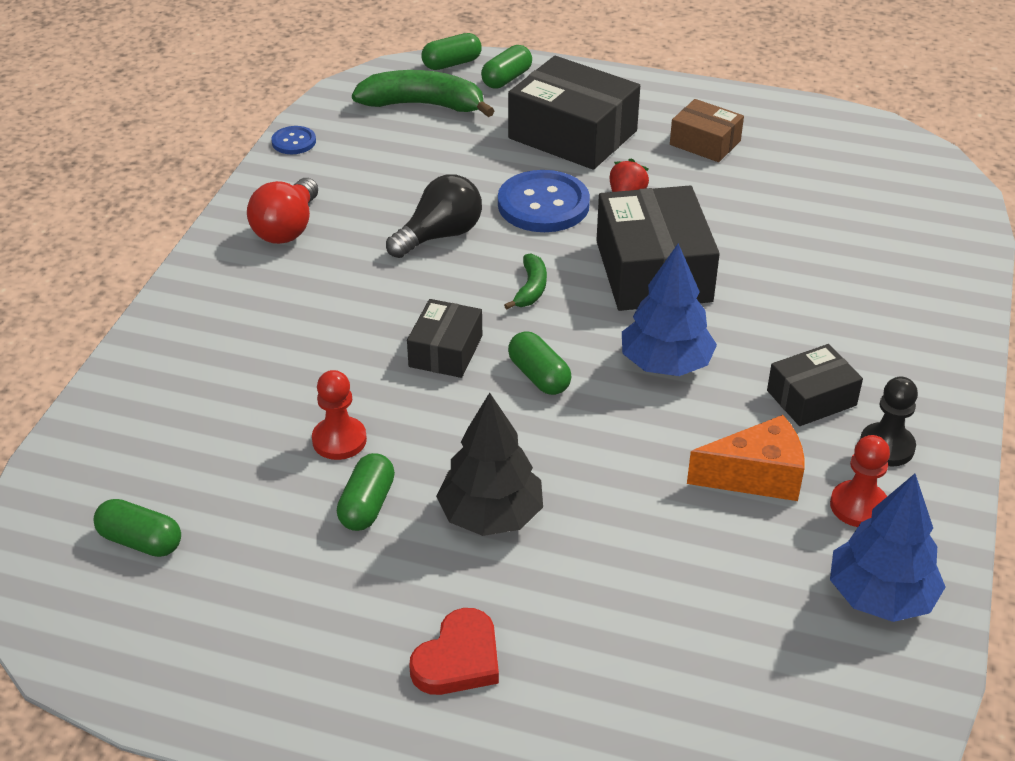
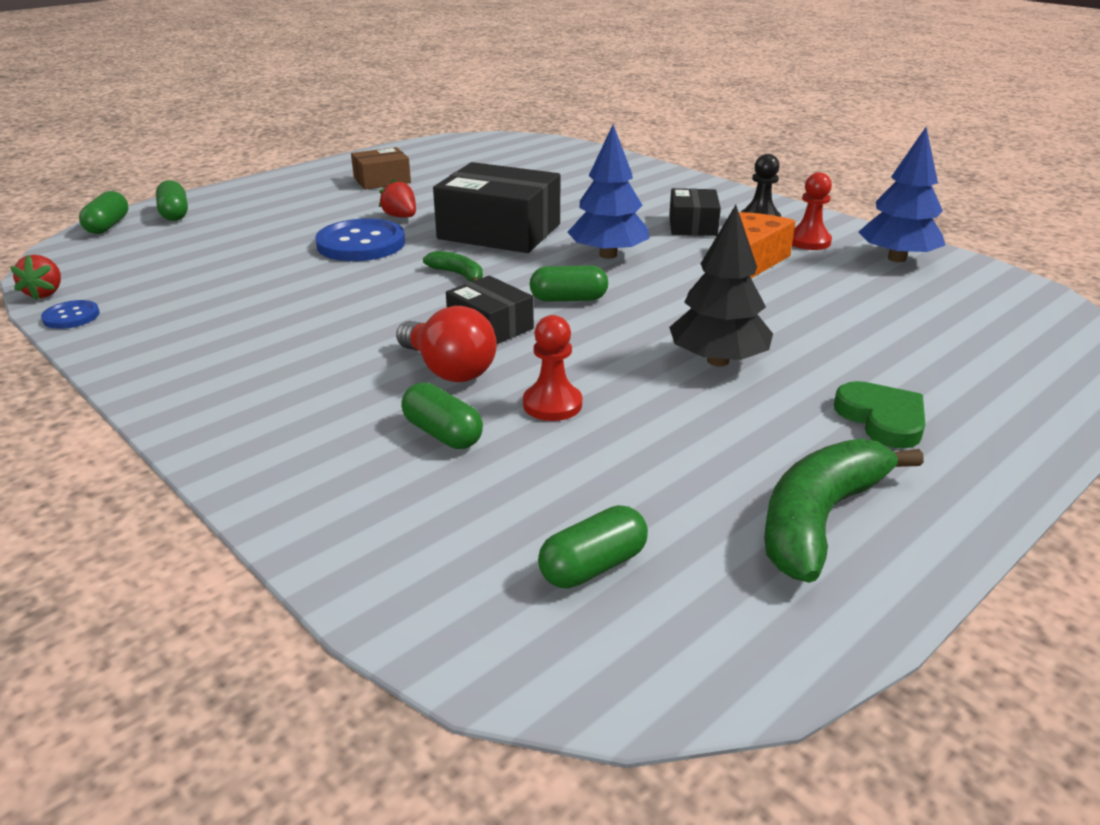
camera: 60 degrees left, 10 degrees down
red light bulb [247,178,318,244] -> red light bulb moved to [396,306,497,382]
green capsule [337,453,395,531] -> green capsule moved to [401,382,483,449]
green banana [352,70,494,117] -> green banana moved to [764,439,924,583]
black light bulb [386,174,482,258] -> none
red heart [409,608,499,695] -> green heart [834,381,925,449]
black box [508,56,640,170] -> none
none -> red strawberry [10,255,61,300]

